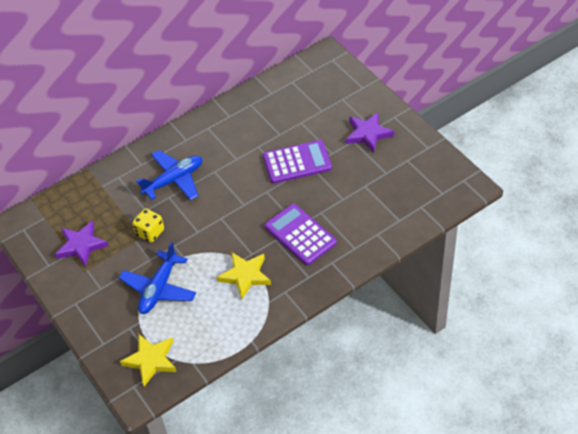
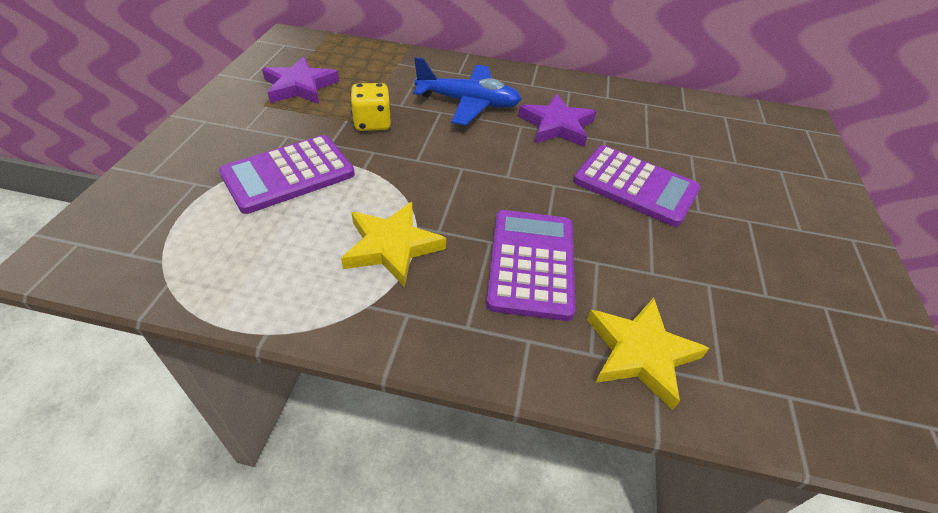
camera: 40 degrees right, 5 degrees down
blue plane [119,242,196,314] -> purple calculator [219,135,355,214]
yellow star [120,334,176,387] -> yellow star moved to [587,298,709,410]
purple star [346,112,394,153] -> purple star moved to [518,94,597,147]

